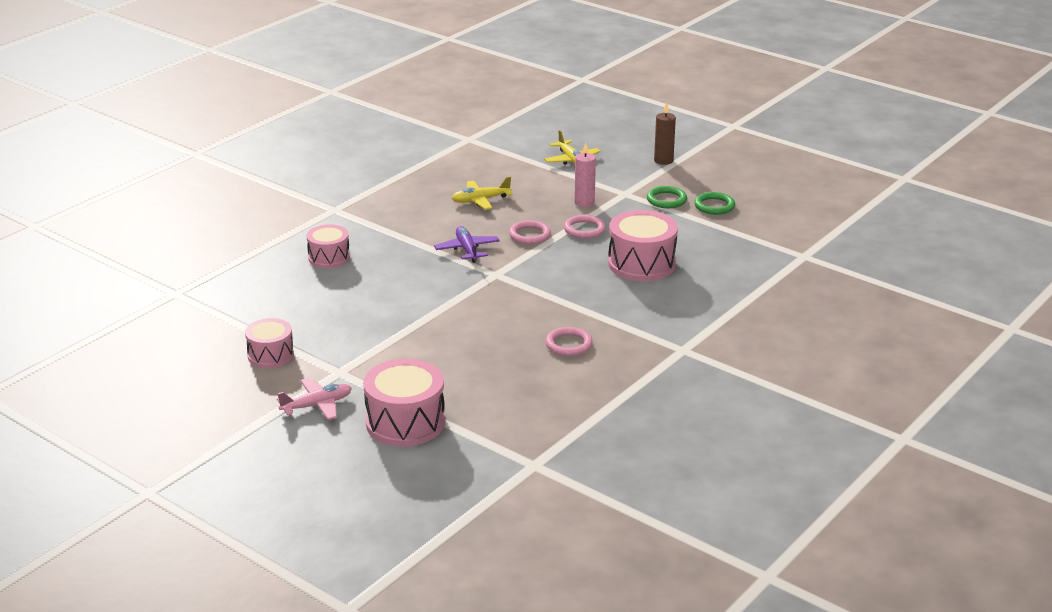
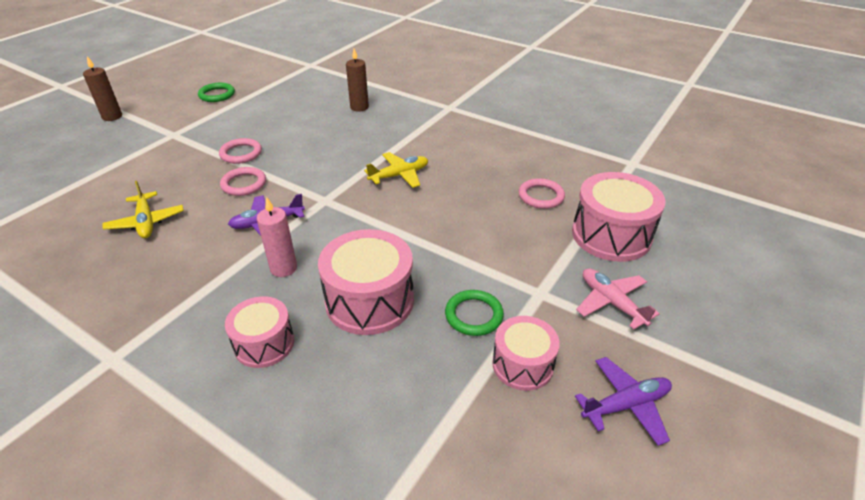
camera: 95 degrees left, 10 degrees up
yellow plane [544,130,601,165] -> yellow plane moved to [364,152,428,188]
pink ring [545,327,593,356] -> pink ring moved to [519,178,565,209]
pink candle [574,143,596,207] -> pink candle moved to [257,197,297,277]
pink drum [608,210,678,281] -> pink drum moved to [318,229,414,335]
green ring [647,186,687,208] -> green ring moved to [445,290,504,336]
none -> brown candle [346,48,369,112]
none -> purple plane [575,357,672,446]

